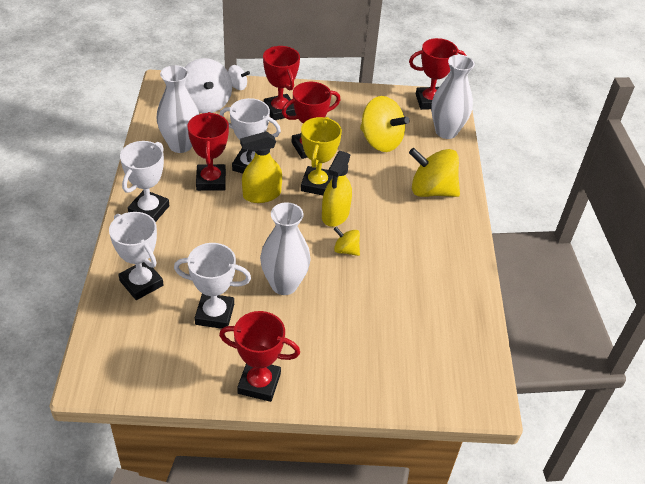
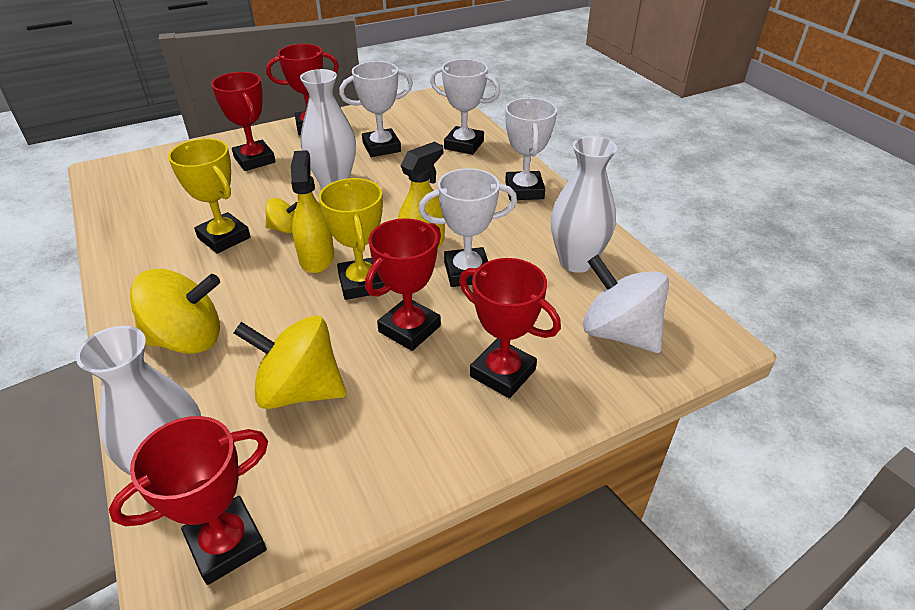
camera: 155 degrees right, 5 degrees down
red trophy [187,112,229,191] -> red trophy moved to [211,72,276,171]
white spinning top [228,65,250,90] -> none
none -> yellow trophy [168,138,251,254]

